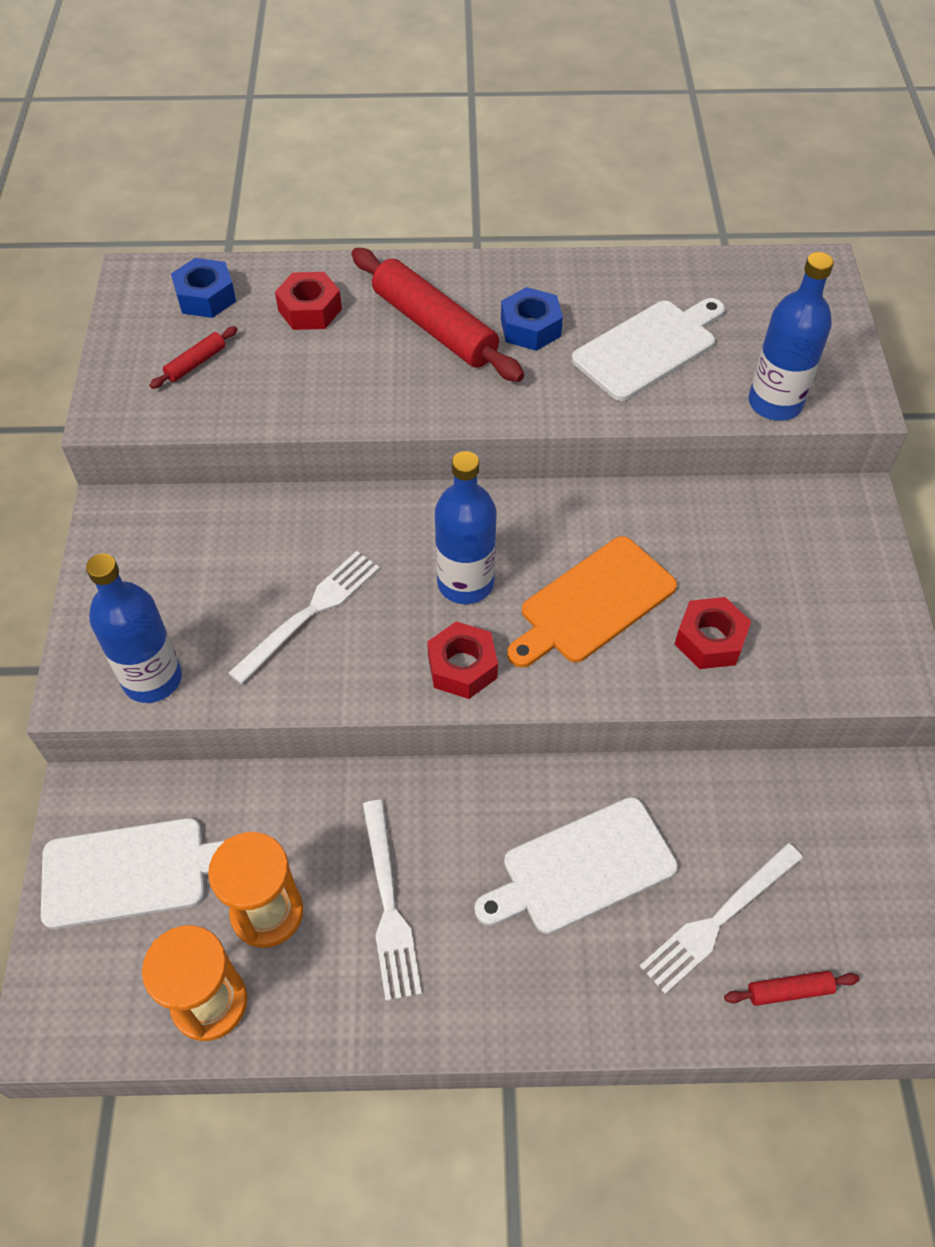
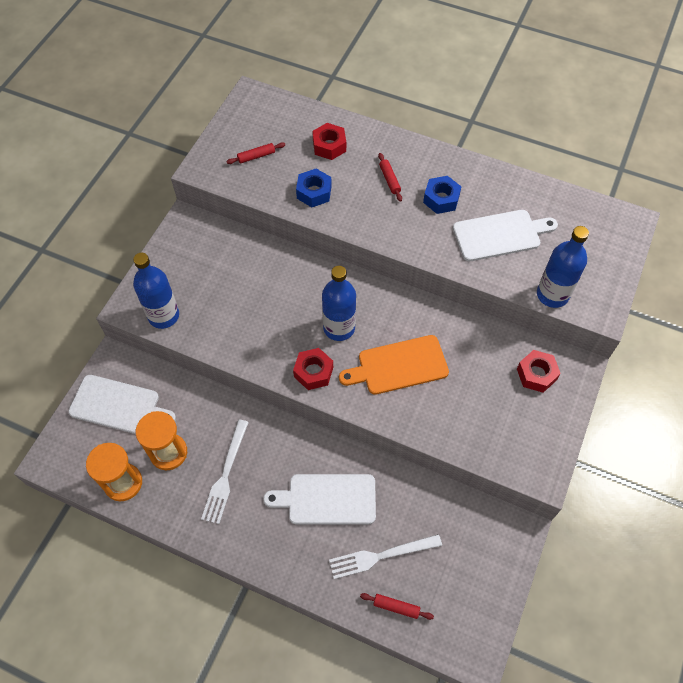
camera: 25 degrees right, 5 degrees up
blue nut [171,258,236,318] -> blue nut moved to [296,169,332,207]
white fork [228,551,380,684] -> none
red rolling pin [351,248,524,382] -> red rolling pin [378,153,402,202], size x0.44
red nut [675,597,751,669] -> red nut moved to [517,350,561,393]

